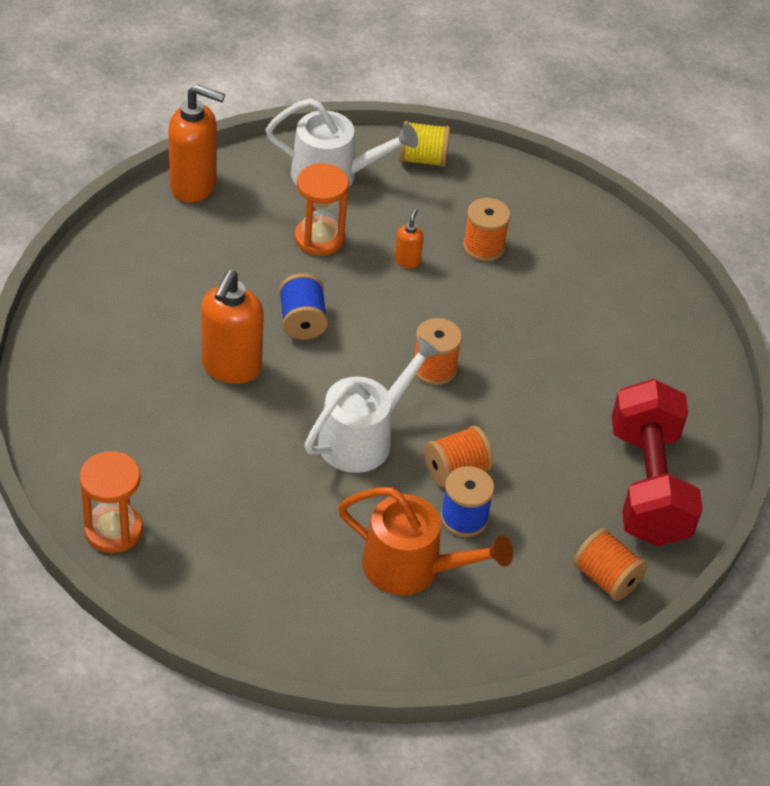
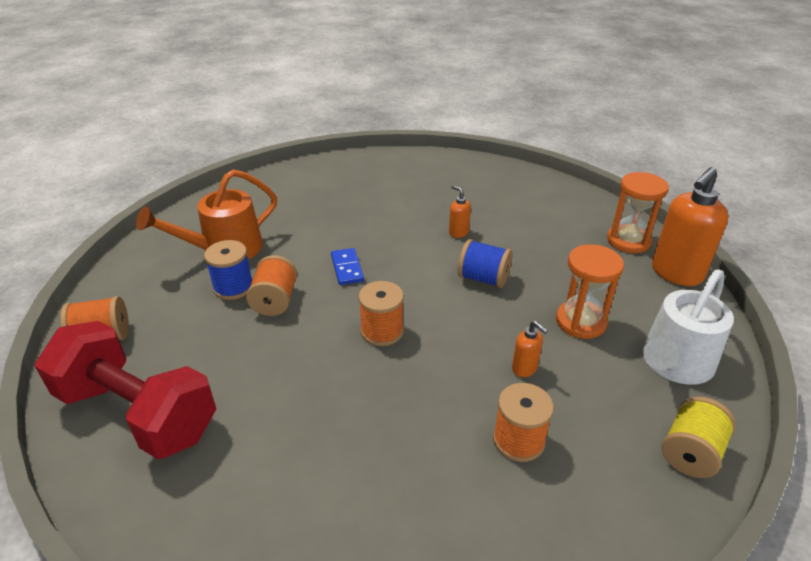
camera: 125 degrees right, 10 degrees down
orange hourglass [79,451,143,553] -> orange hourglass moved to [607,172,669,253]
orange soap dispenser [201,270,264,384] -> orange soap dispenser [449,185,471,238], size x0.46
white watering can [304,336,441,473] -> blue domino [331,248,364,285]

